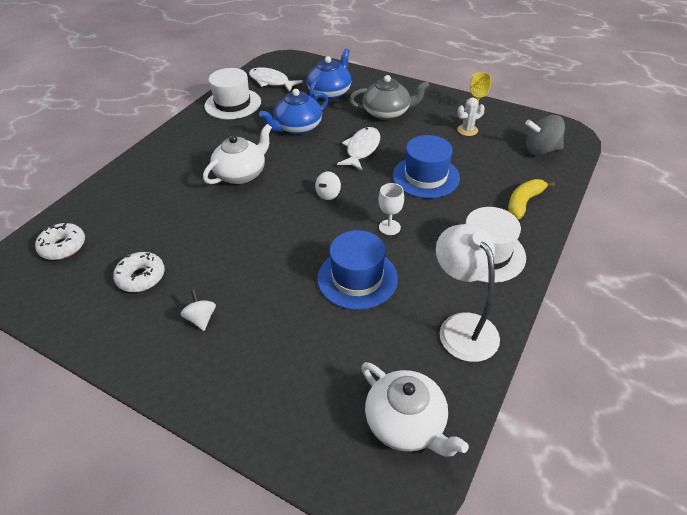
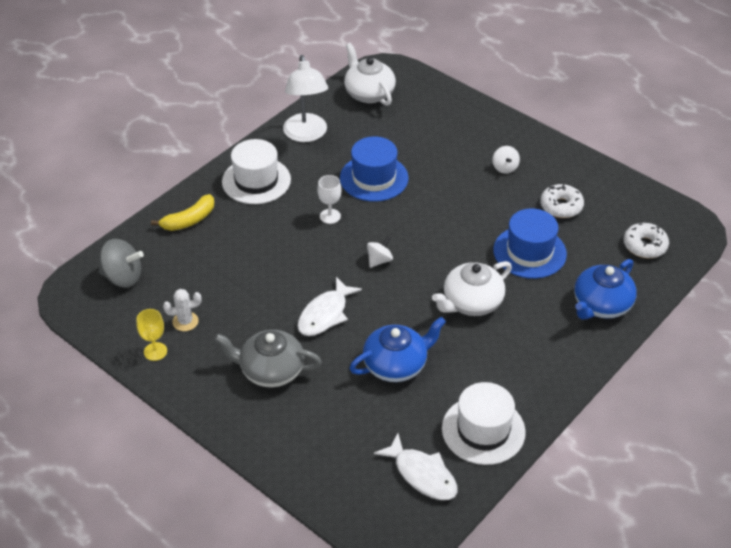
camera: 170 degrees left, 0 degrees up
blue teapot [307,48,351,100] -> blue teapot moved to [574,259,637,320]
blue hat [393,135,460,198] -> blue hat moved to [493,208,567,279]

